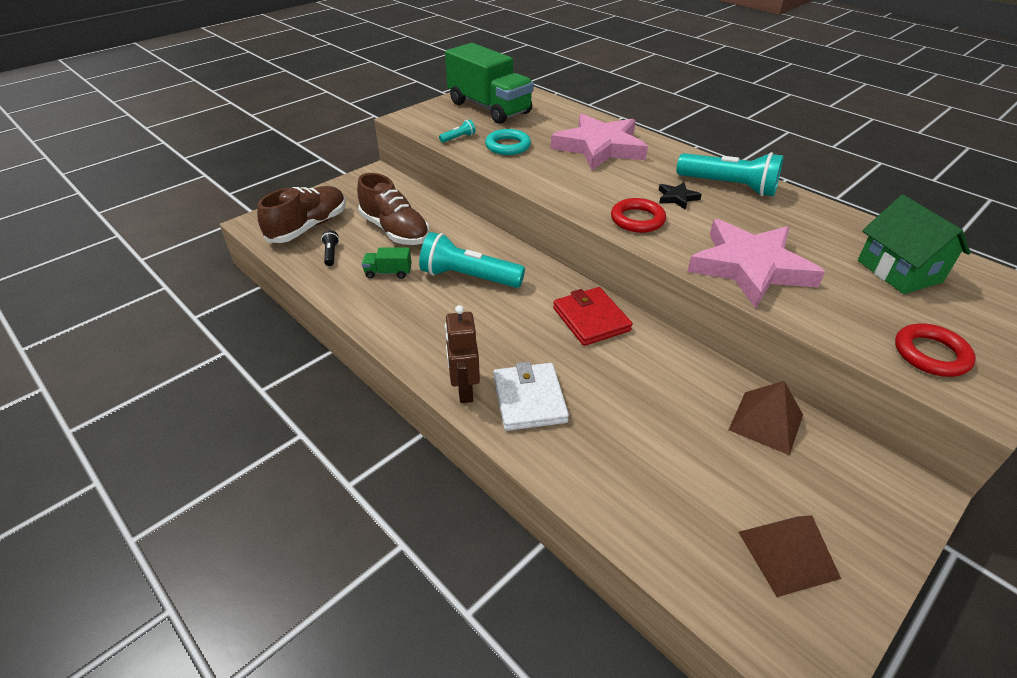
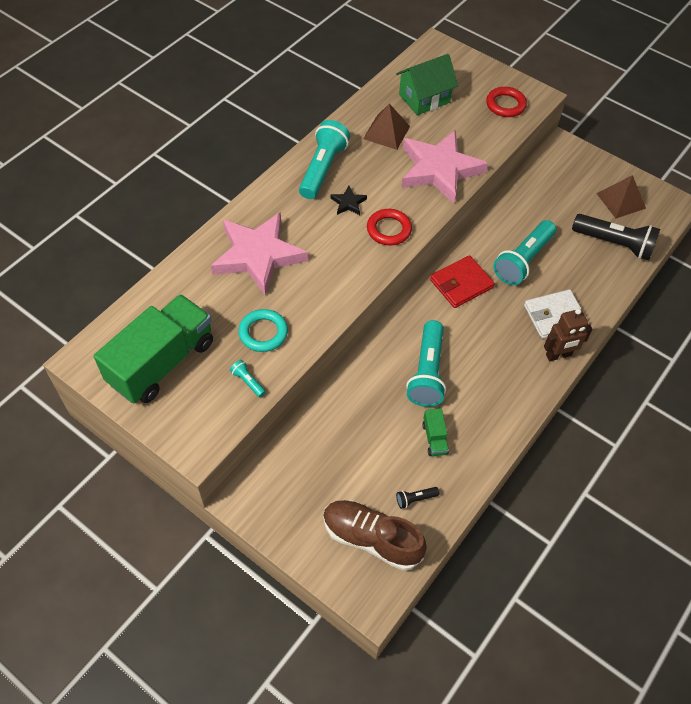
camera: 100 degrees left, 15 degrees up
brown shoe [357,173,430,245] -> none
brown pyramid [729,381,803,455] -> brown pyramid moved to [363,104,410,150]
none -> turquoise flashlight [493,220,556,285]
none -> black flashlight [572,214,660,260]

